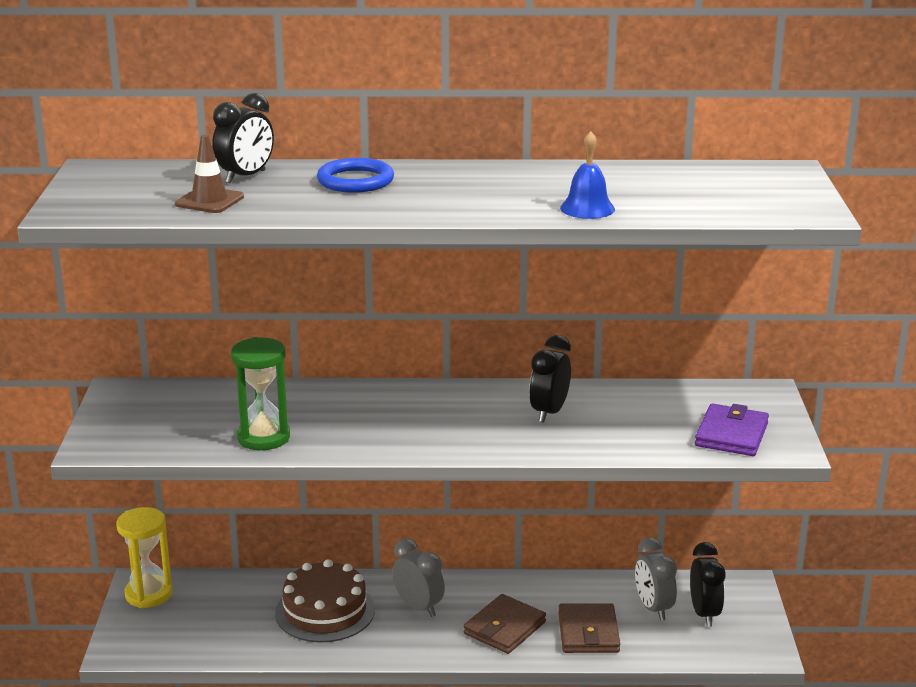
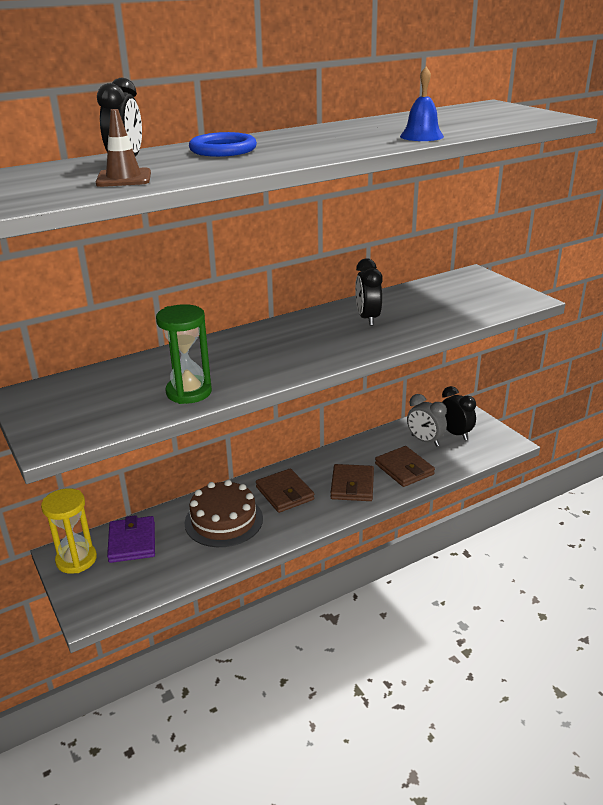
camera: 30 degrees left, 5 degrees up
grey clock [392,538,445,617] -> brown wallet [256,468,314,513]
purple wallet [695,403,769,456] -> purple wallet moved to [107,515,155,563]

